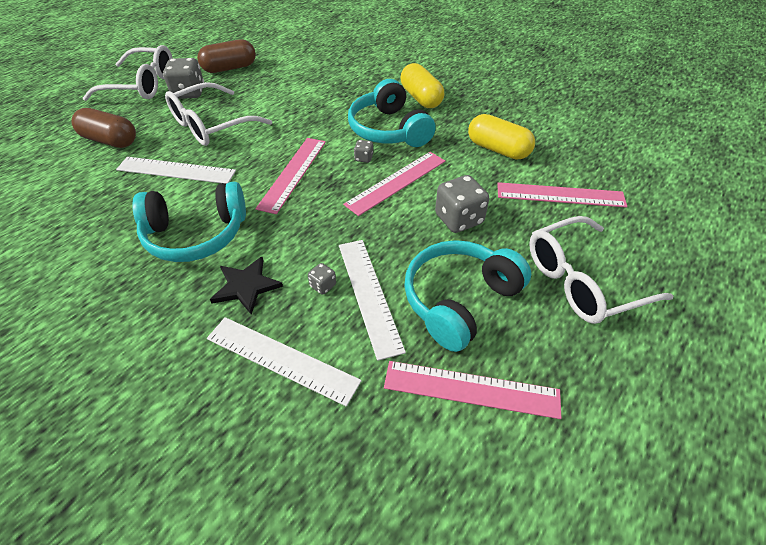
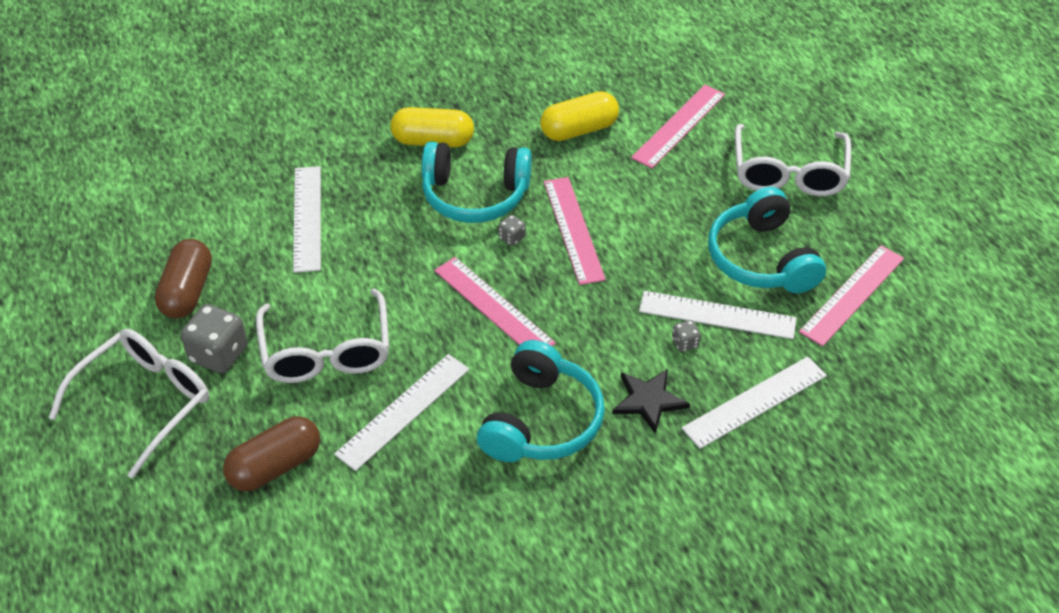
camera: 60 degrees left, 0 degrees up
grey dice [435,175,489,233] -> none
none -> white ruler [293,166,321,273]

